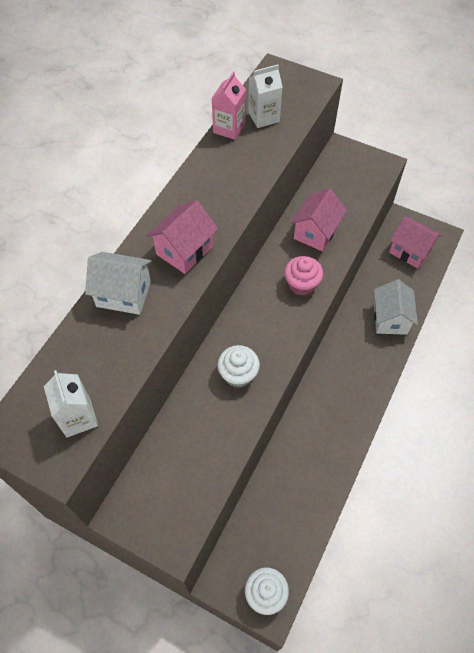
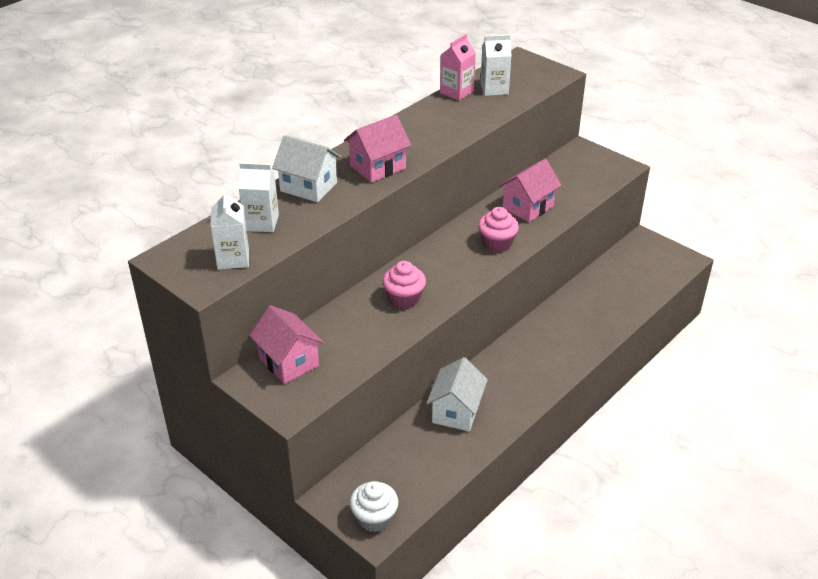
camera: 15 degrees right, 20 degrees down
white cupcake [217,345,260,387] -> pink cupcake [382,261,426,309]
white house [374,279,418,335] -> white house moved to [427,357,488,431]
pink house [389,217,441,269] -> pink house moved to [249,305,324,384]
none -> white carton [238,163,279,232]

